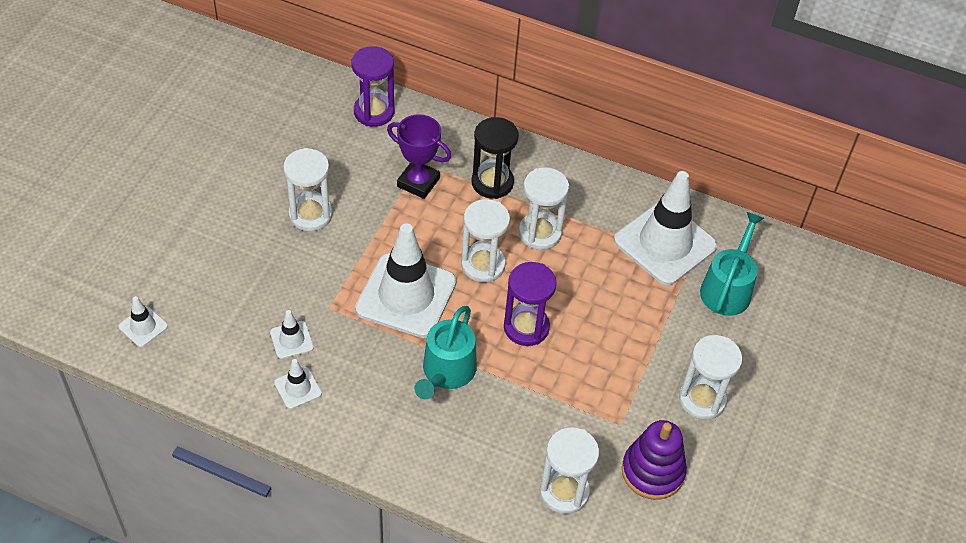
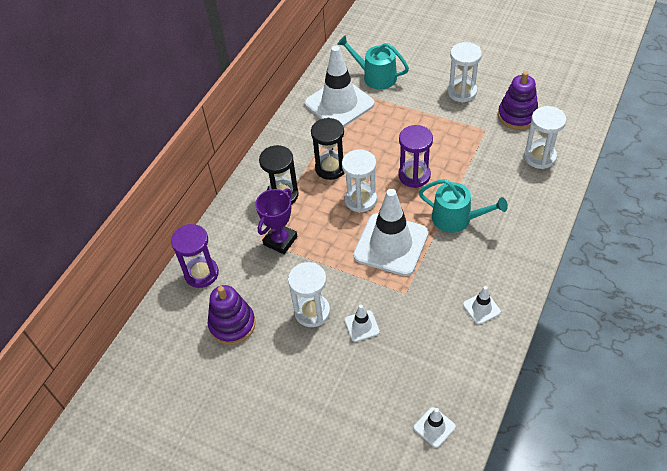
camera: 80 degrees left, 0 degrees up
white traffic cone [270,310,314,359] -> white traffic cone moved to [345,304,380,342]
white hourglass [519,167,569,250] -> black hourglass [311,118,345,180]
none -> purple stacking toy [208,285,256,345]

